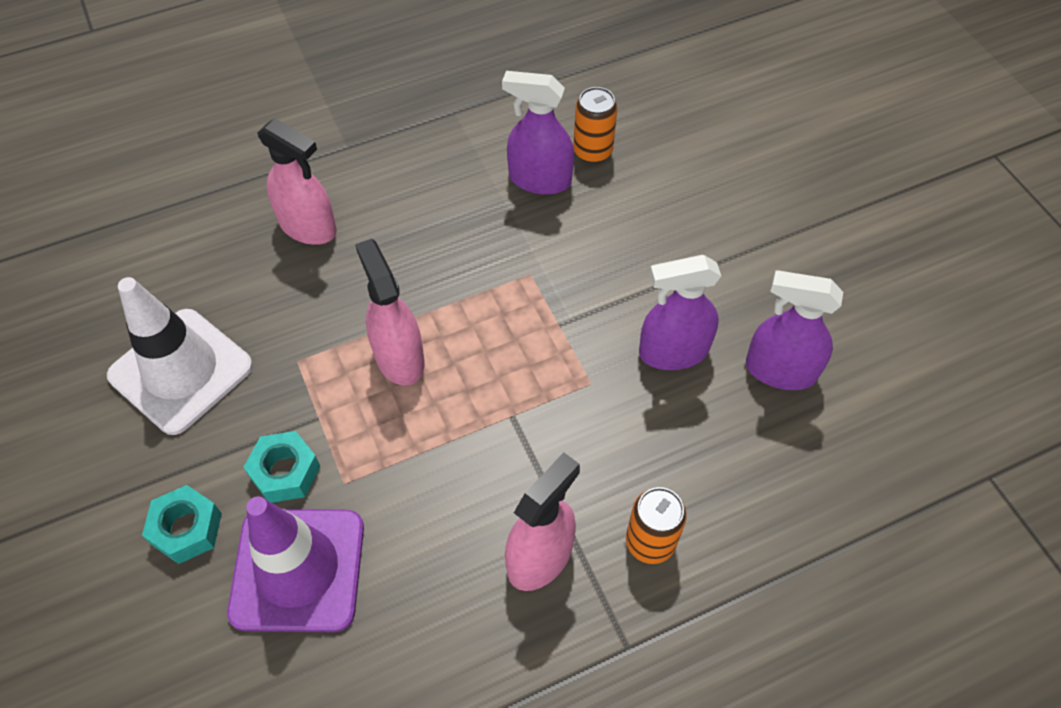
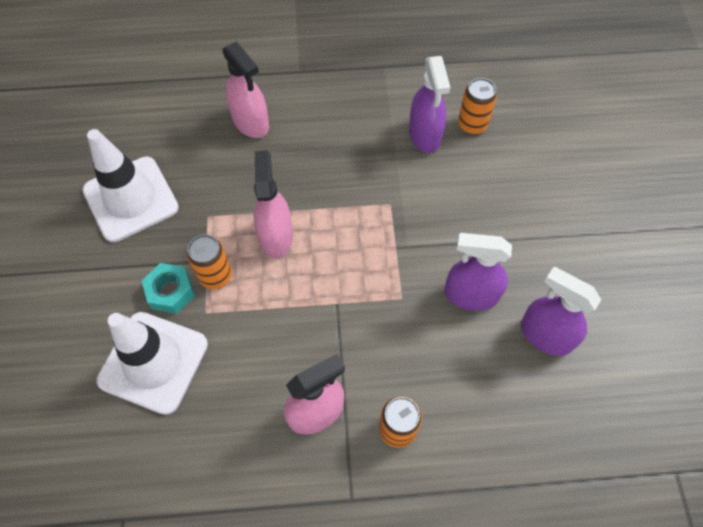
camera: 20 degrees right, 5 degrees up
turquoise nut [142,485,222,564] -> none
purple traffic cone [227,496,364,632] -> white traffic cone [97,312,208,415]
purple spray bottle [502,71,574,195] -> purple spray bottle turned 135 degrees counterclockwise [409,56,451,153]
none -> orange can [187,235,232,289]

